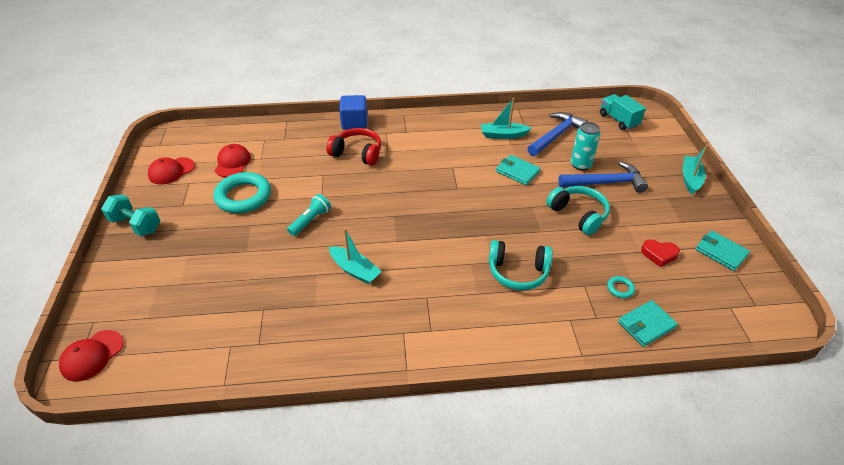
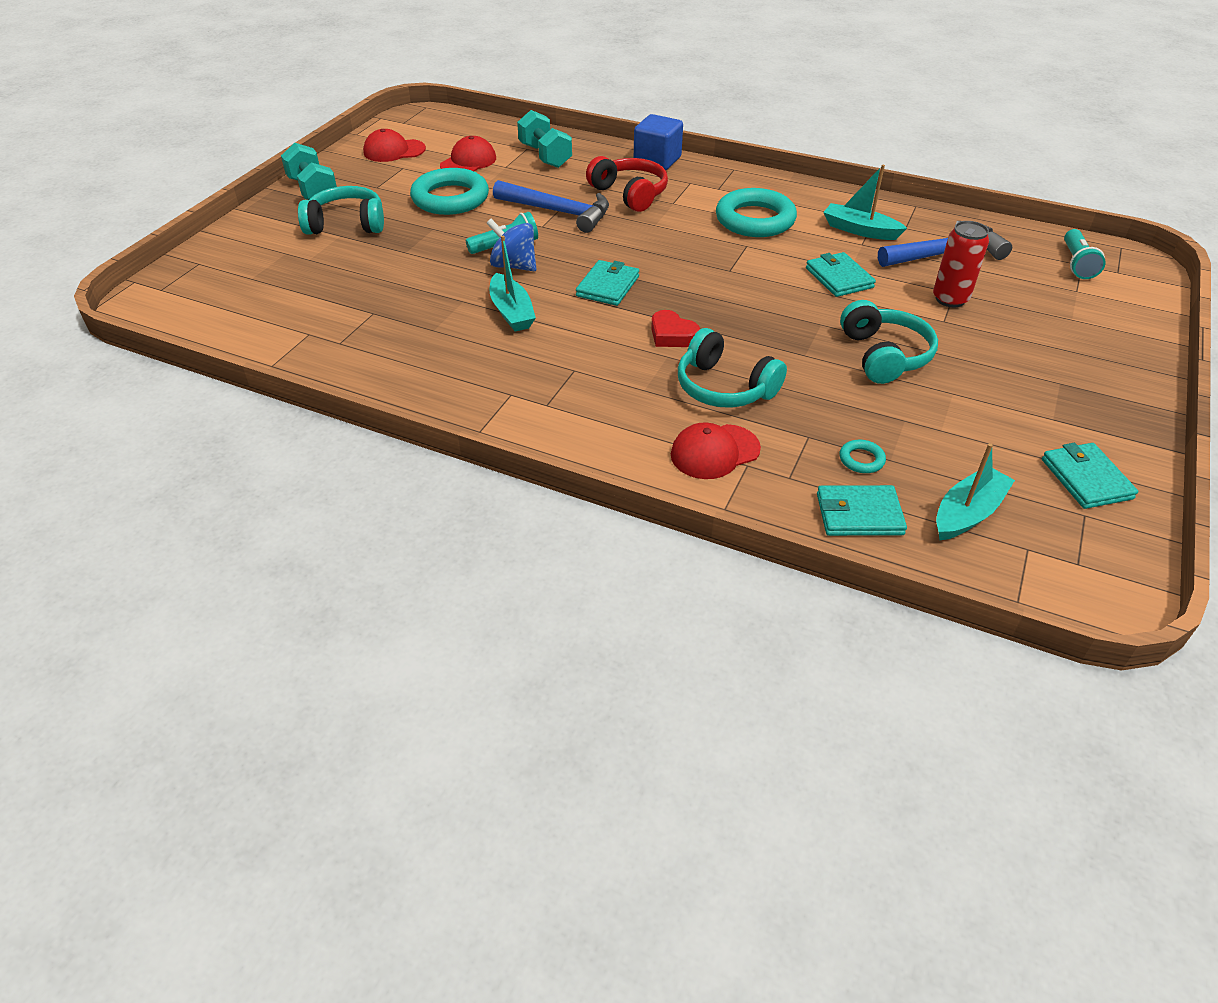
camera: 30 degrees right, 0 degrees up
red cap [59,330,124,382] -> red cap moved to [671,422,761,479]
blue hammer [558,161,648,193] -> blue hammer moved to [493,180,609,233]
turquoise can [571,122,600,171] -> red can [933,221,989,307]
turquoise truck [600,94,646,130] -> turquoise flashlight [1064,229,1106,279]
red heart [641,240,680,267] -> red heart moved to [651,310,700,347]
turquoise boat [683,144,708,194] -> turquoise boat moved to [936,443,1015,540]
none -> turquoise headphones [298,186,384,235]
none -> blue spinning top [486,219,536,271]
none -> turquoise dumbbell [517,110,572,168]
none -> turquoise wallet [576,260,639,306]
none -> turquoise ring [716,188,797,237]

